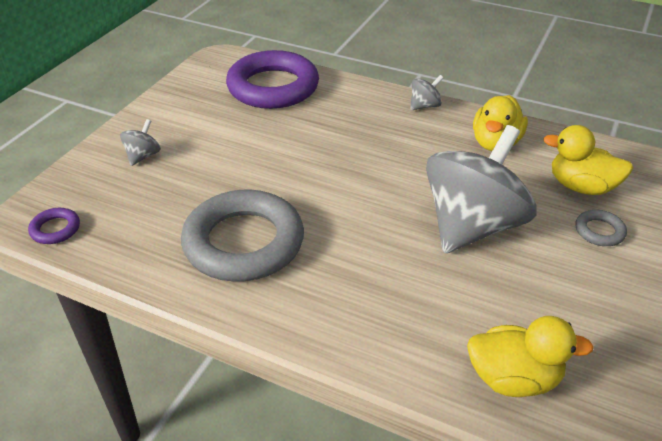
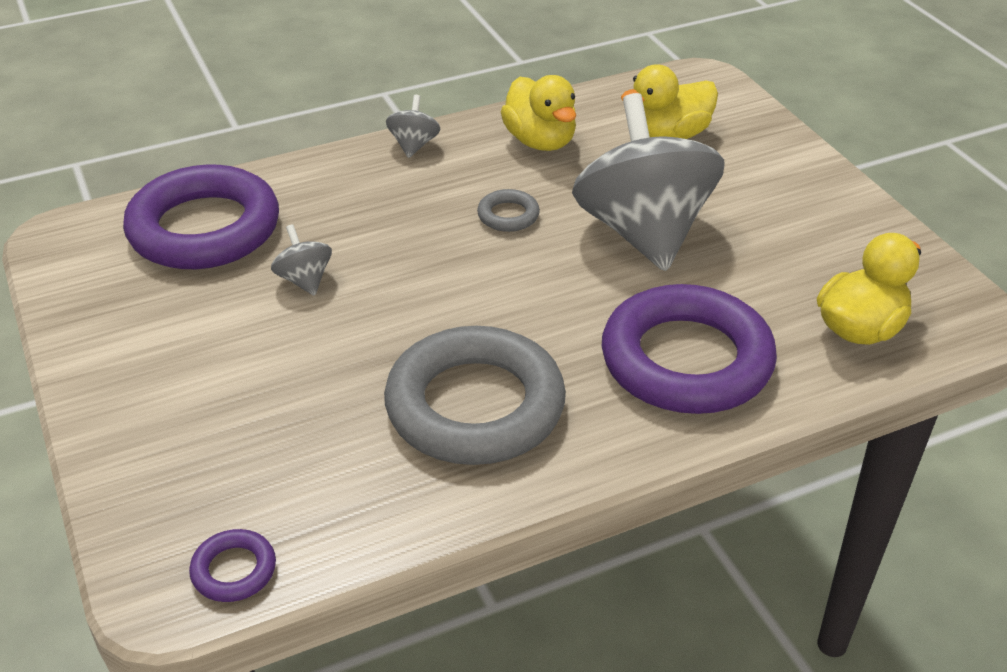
camera: 50 degrees left, 0 degrees up
grey spinning top [120,119,161,166] -> grey spinning top moved to [271,224,332,296]
grey ring [575,210,627,246] -> grey ring moved to [477,189,540,232]
none -> purple ring [602,284,777,414]

